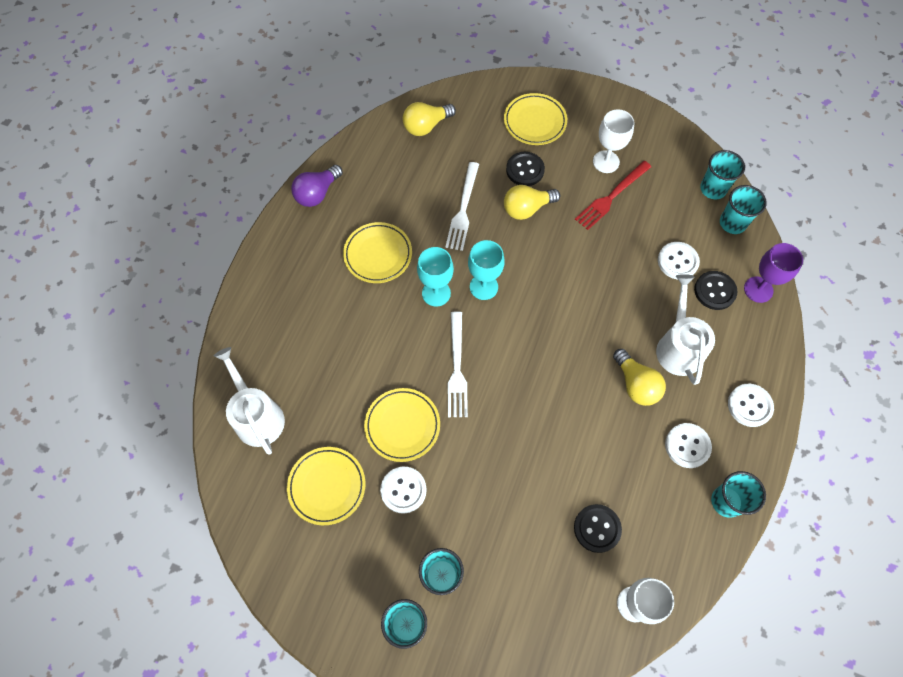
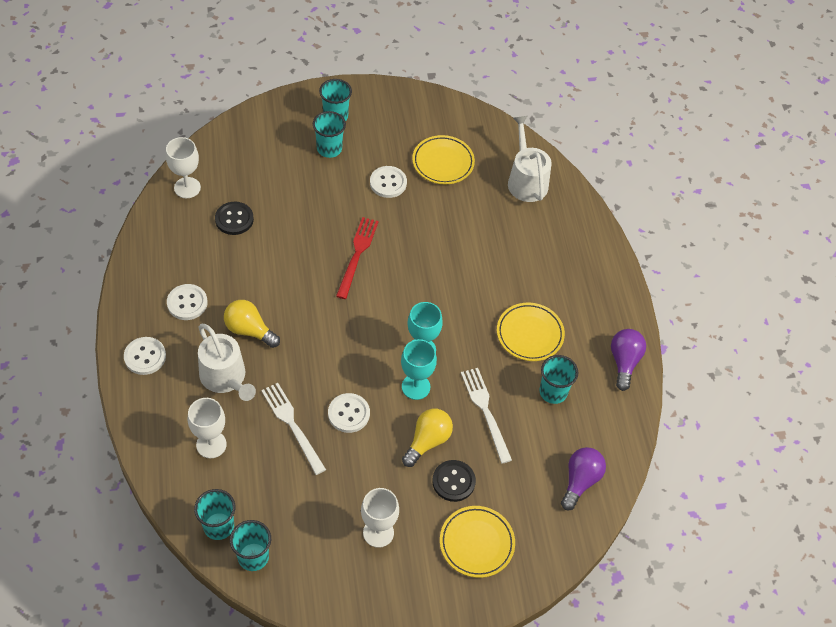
camera: 145 degrees right, 10 degrees down
white watering can [214,347,285,455] -> white watering can turned 135 degrees counterclockwise [508,116,552,202]
yellow plate [364,388,440,462] -> none
yellow light bulb [403,102,456,136] -> purple light bulb [561,447,606,510]
turquoise goblet [417,247,454,307] -> turquoise goblet moved to [401,339,437,400]
white fork [448,311,468,417] -> white fork moved to [261,383,326,475]
red fork [575,161,651,230] -> red fork moved to [336,217,379,299]
white button [658,242,700,279] -> white button moved to [328,393,370,433]
black button [694,271,737,310] -> white goblet [188,398,227,458]
turquoise cup [711,471,766,518] -> turquoise cup moved to [539,355,578,404]
purple goblet [744,243,803,303] -> none

